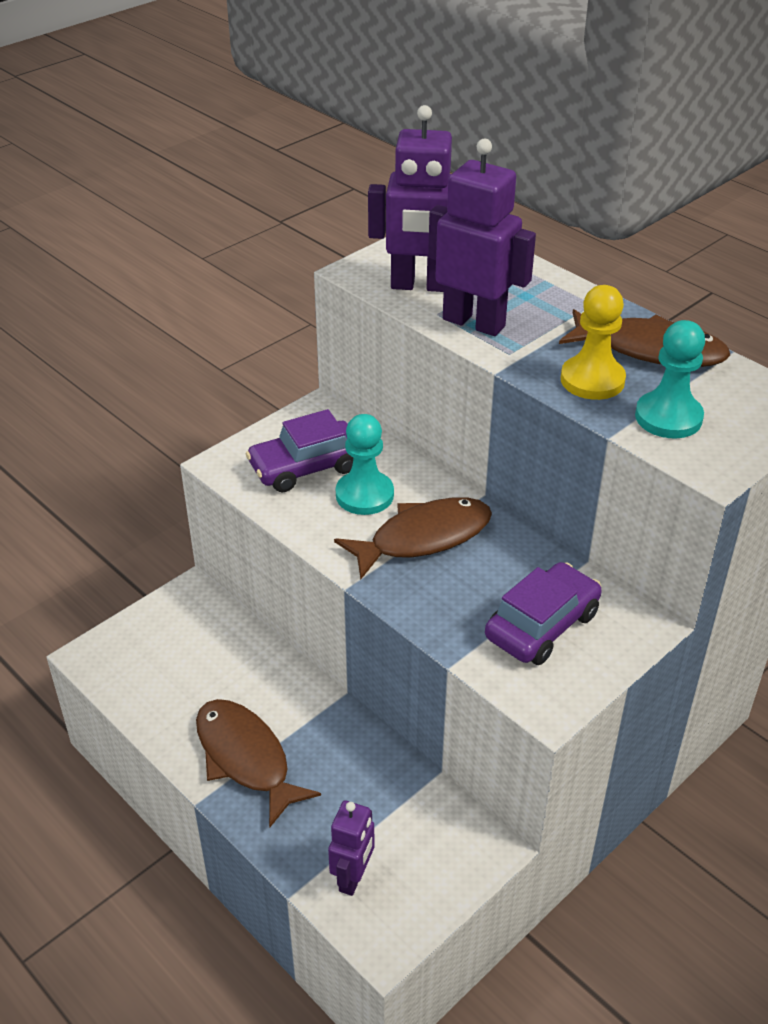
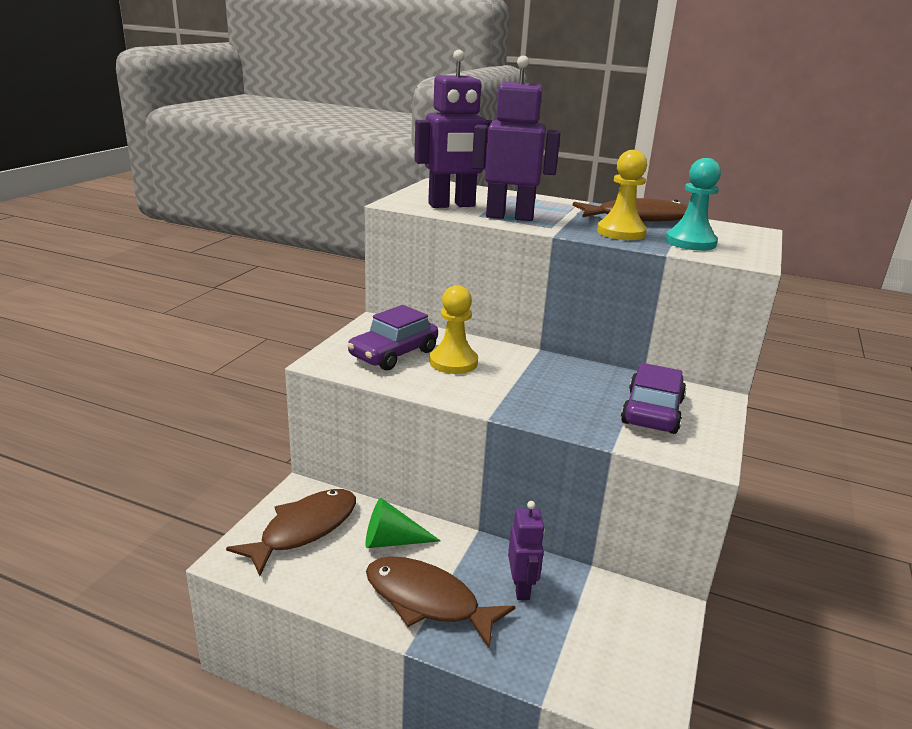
camera: 25 degrees left, 15 degrees down
purple robot [328,800,374,896] -> purple robot moved to [508,501,545,600]
brown fish [334,497,492,579] -> brown fish moved to [226,489,356,576]
turquoise pawn [336,414,394,515] -> yellow pawn [430,285,478,374]
none -> green cone [365,498,441,548]

